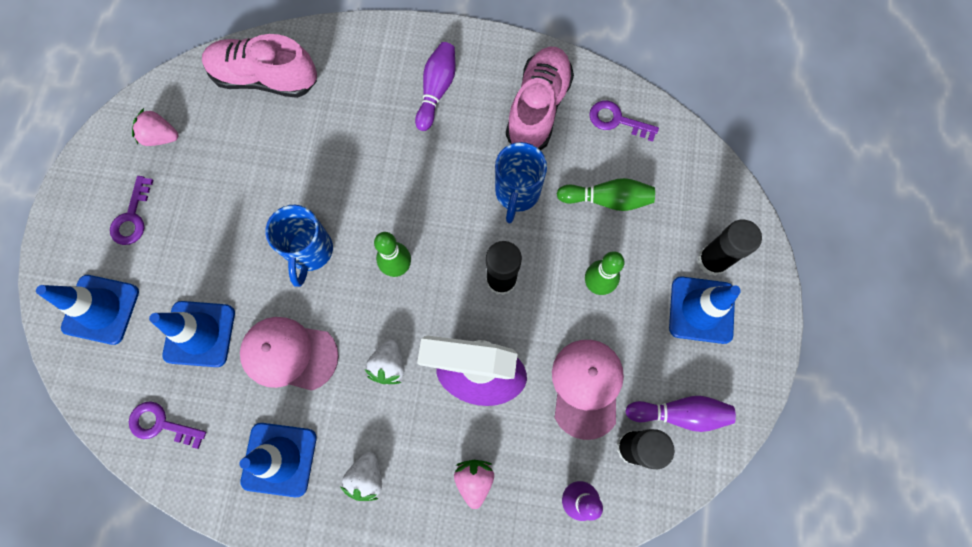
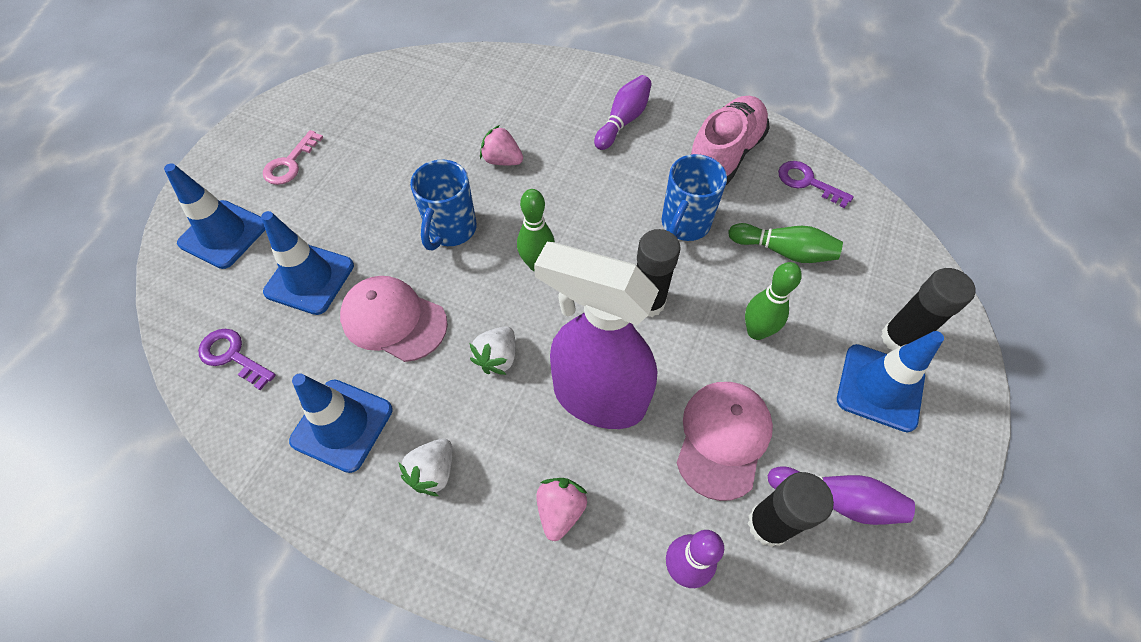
camera: 15 degrees right, 15 degrees down
purple key [110,176,153,245] -> pink key [263,130,323,185]
pink strawberry [132,108,178,146] -> pink strawberry moved to [480,125,523,165]
pink shoe [202,34,317,98] -> none

